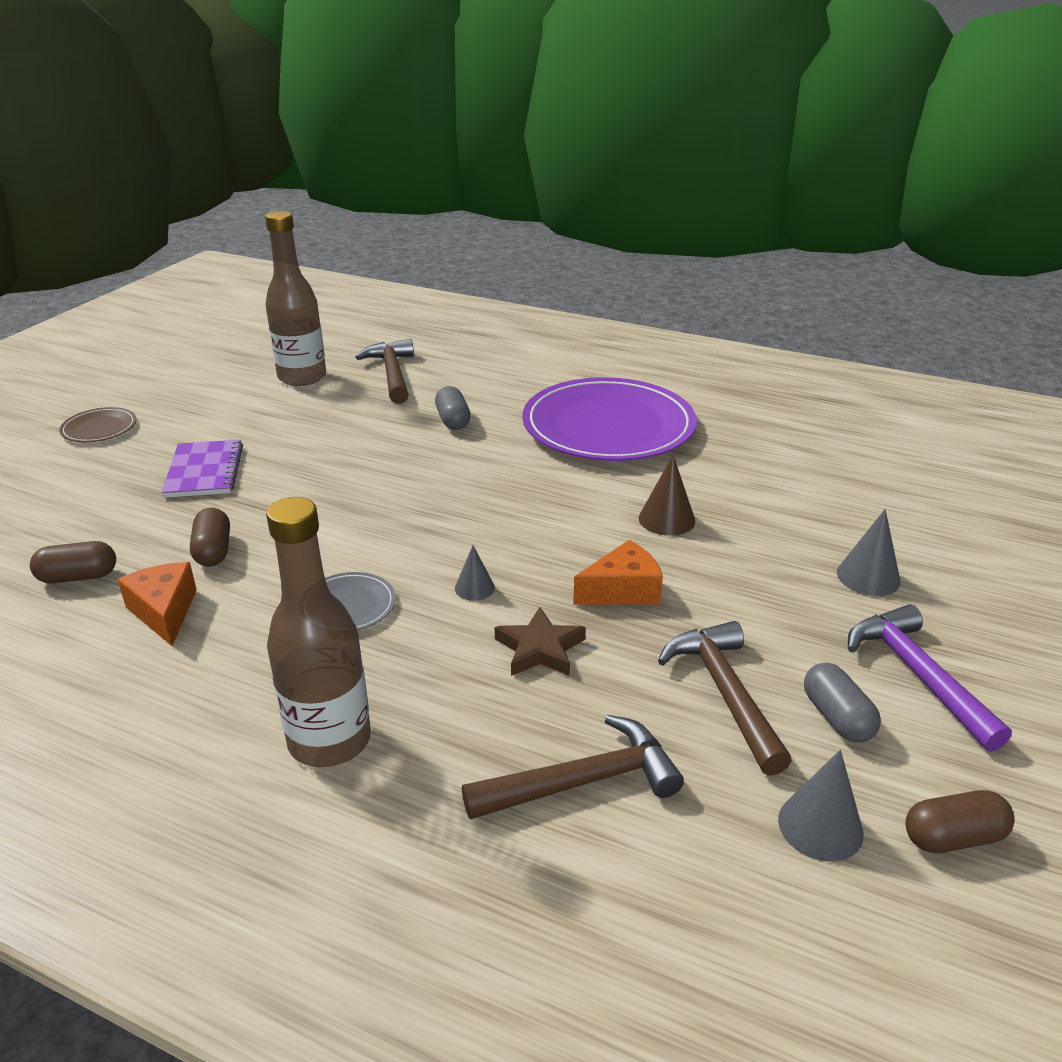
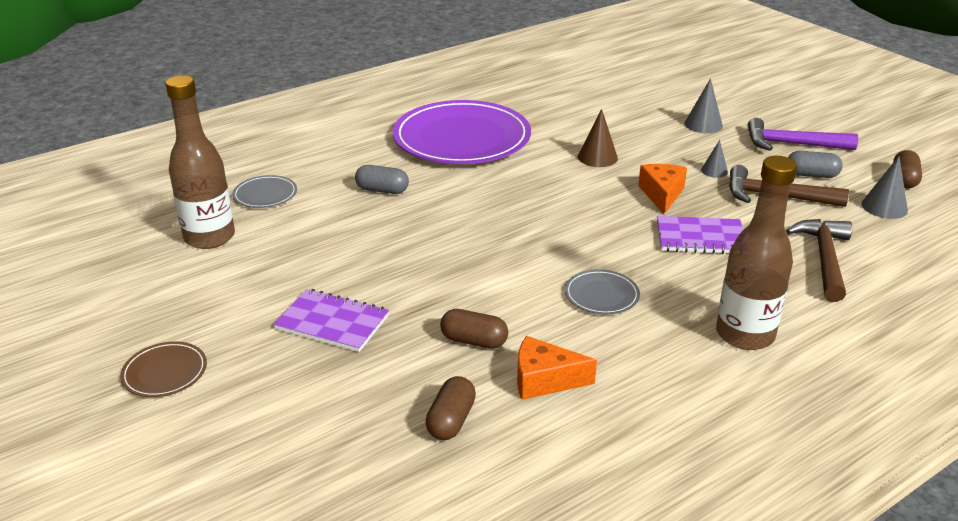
camera: 60 degrees left, 0 degrees up
brown hammer [356,339,414,404] -> grey plate [232,175,297,208]
grey cone [455,545,495,601] -> grey cone moved to [701,140,728,178]
brown star [495,607,586,676] -> purple notebook [657,216,743,254]

